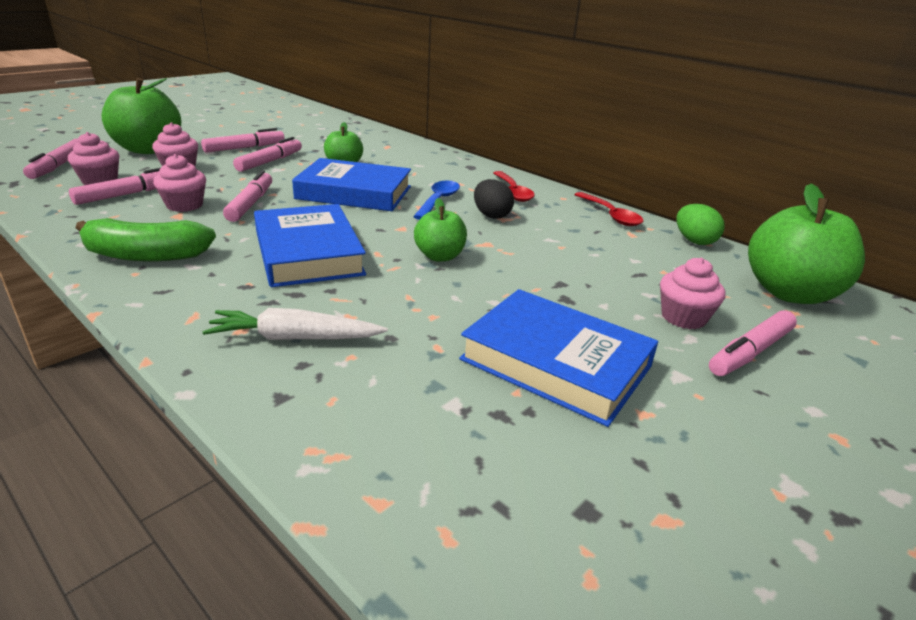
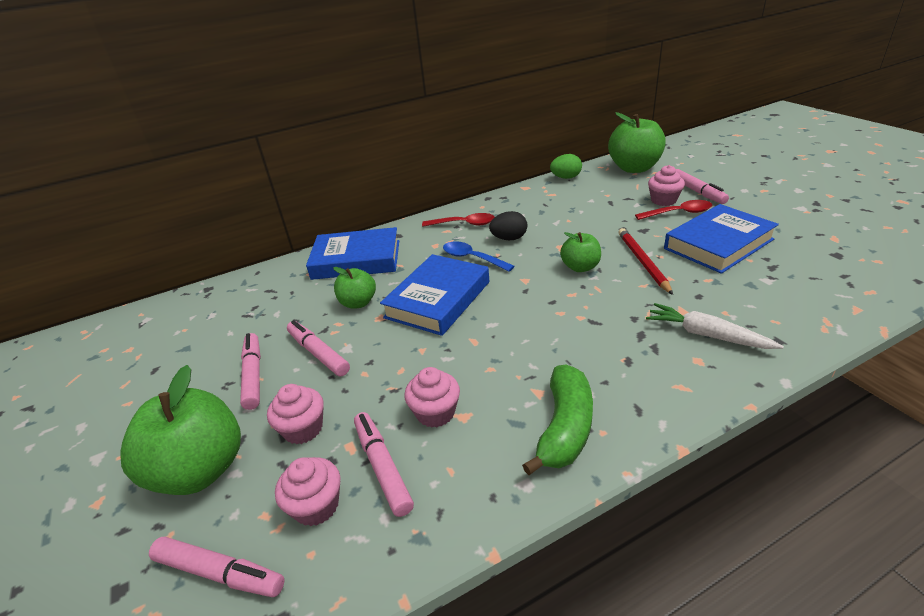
camera: 65 degrees left, 5 degrees up
white carrot [202,308,388,340] -> white carrot turned 105 degrees clockwise [646,303,784,349]
pink marker [223,170,272,222] -> none
blue book [254,204,366,287] -> blue book moved to [306,227,399,280]
red spoon [574,192,643,226] -> red spoon moved to [635,200,712,220]
none -> red pencil [618,228,673,295]

